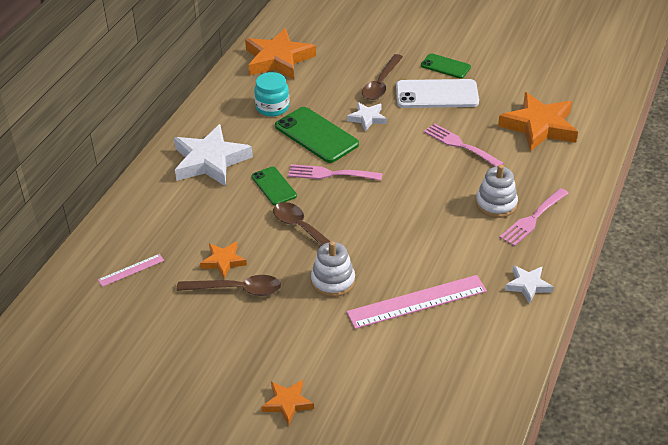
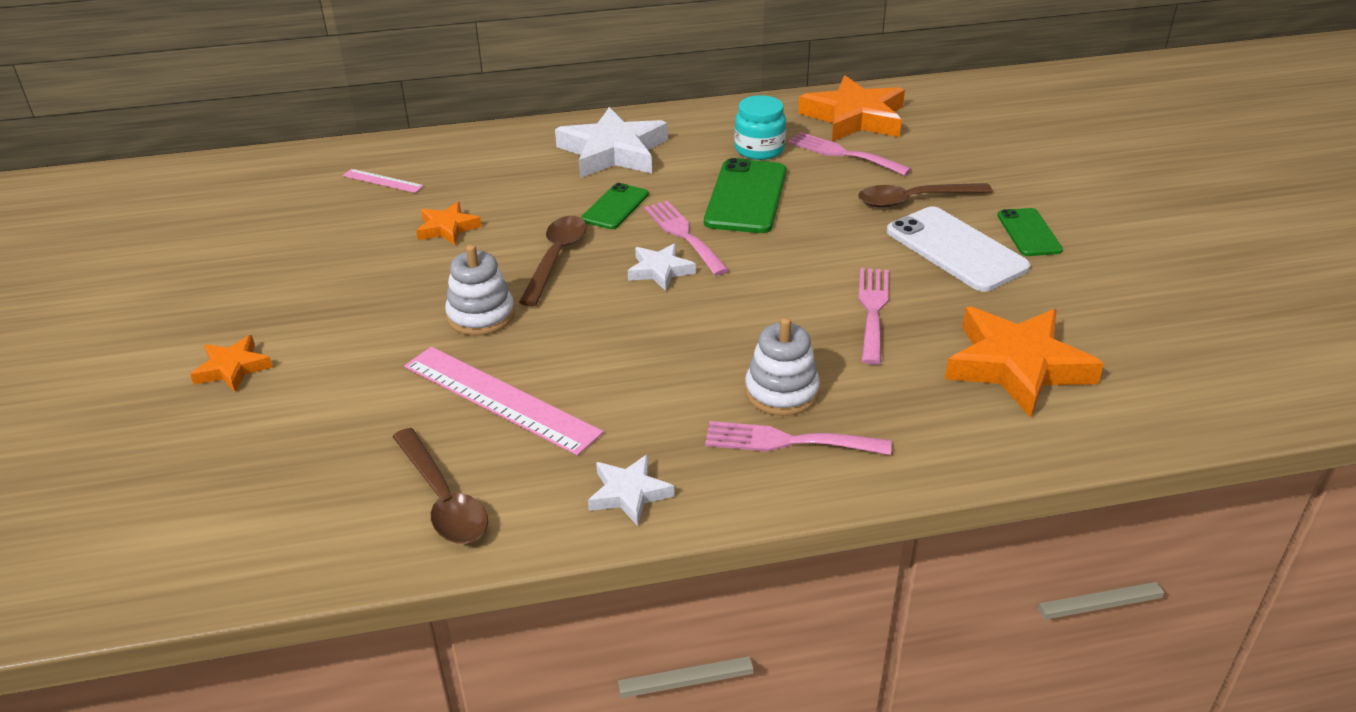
camera: 55 degrees right, 5 degrees down
brown spoon [177,275,281,296] -> brown spoon moved to [393,428,488,544]
white star [347,102,387,131] -> white star moved to [628,243,696,291]
none -> pink fork [788,132,911,176]

